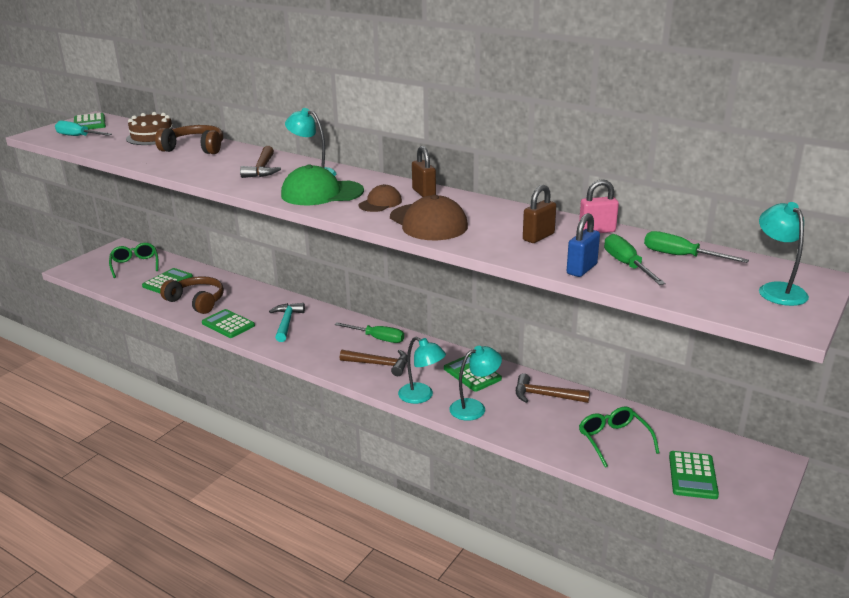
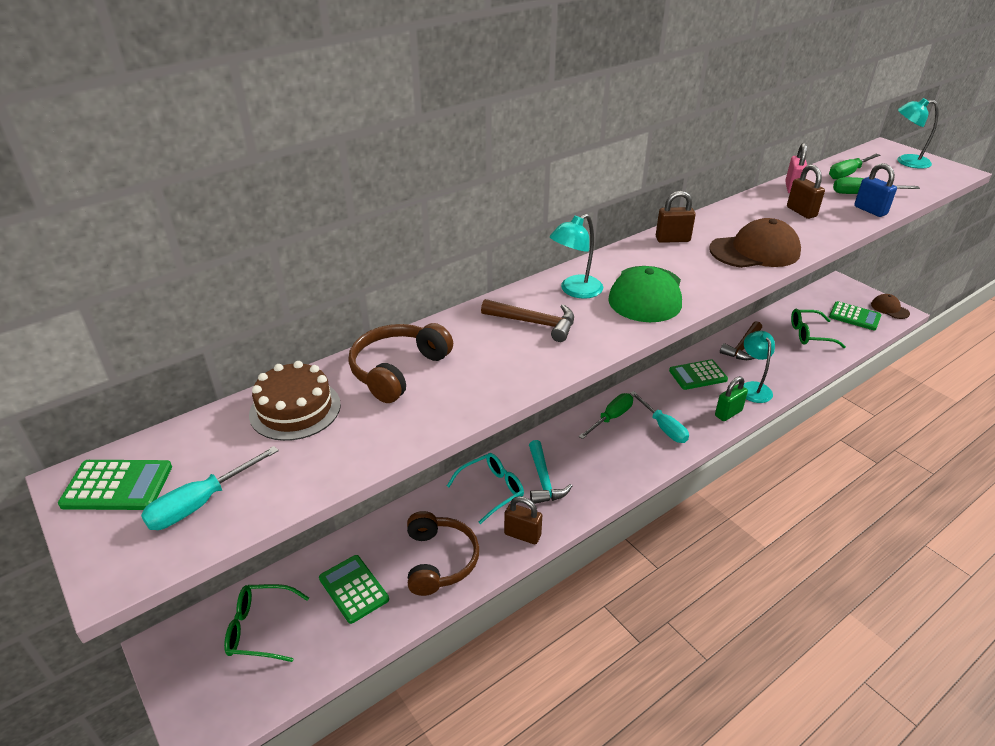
camera: 70 degrees left, 10 degrees up
brown headphones [160,276,224,314] -> brown headphones turned 120 degrees clockwise [407,511,479,596]
green calculator [202,309,255,338] -> brown padlock [504,496,542,544]
turquoise hammer [269,303,305,342] -> turquoise hammer turned 120 degrees counterclockwise [529,440,572,504]
brown hammer [340,350,407,376] -> turquoise screwdriver [630,391,689,443]
brown cap [358,184,402,212] -> brown cap moved to [871,294,910,319]
turquoise lamp [398,337,446,404] -> green padlock [715,376,748,421]
none -> turquoise glasses [447,453,524,524]

